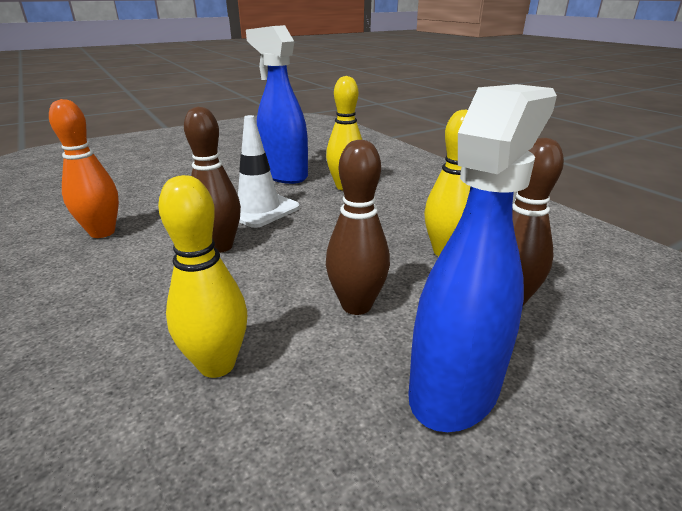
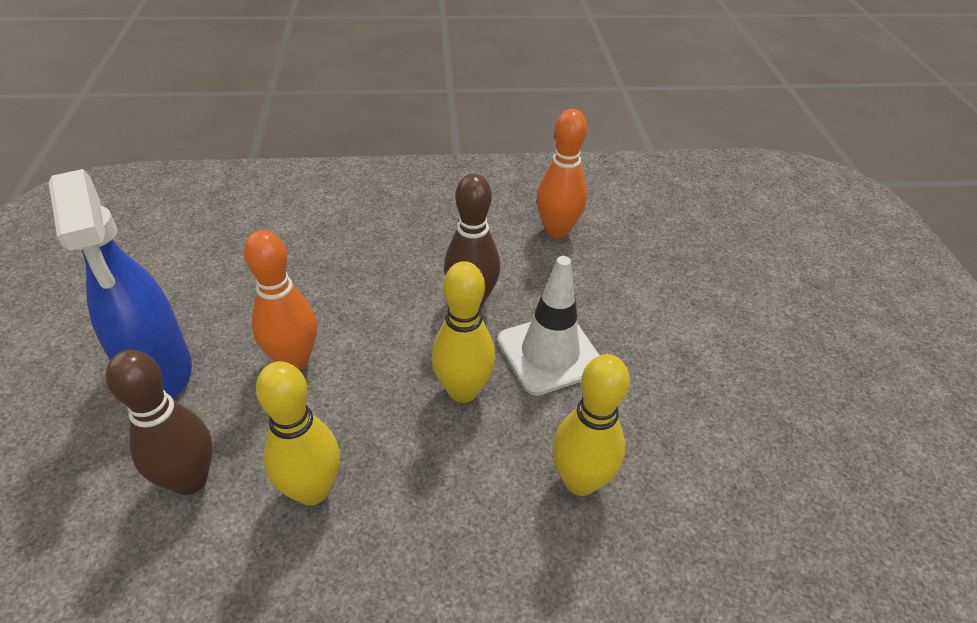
camera: 115 degrees right, 15 degrees up
yellow bowling pin [158,175,247,378] -> yellow bowling pin moved to [431,261,496,403]
blue spray bottle [246,25,308,184] -> none
brown bowling pin [326,140,390,315] -> orange bowling pin [244,230,317,370]

